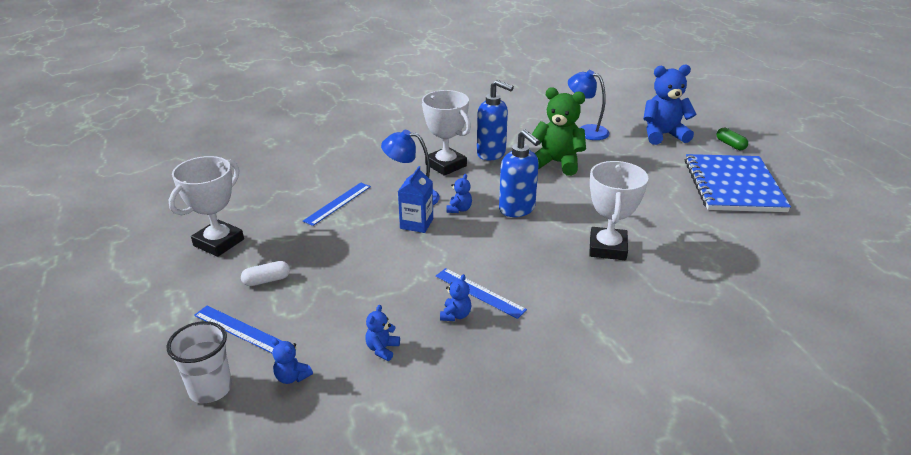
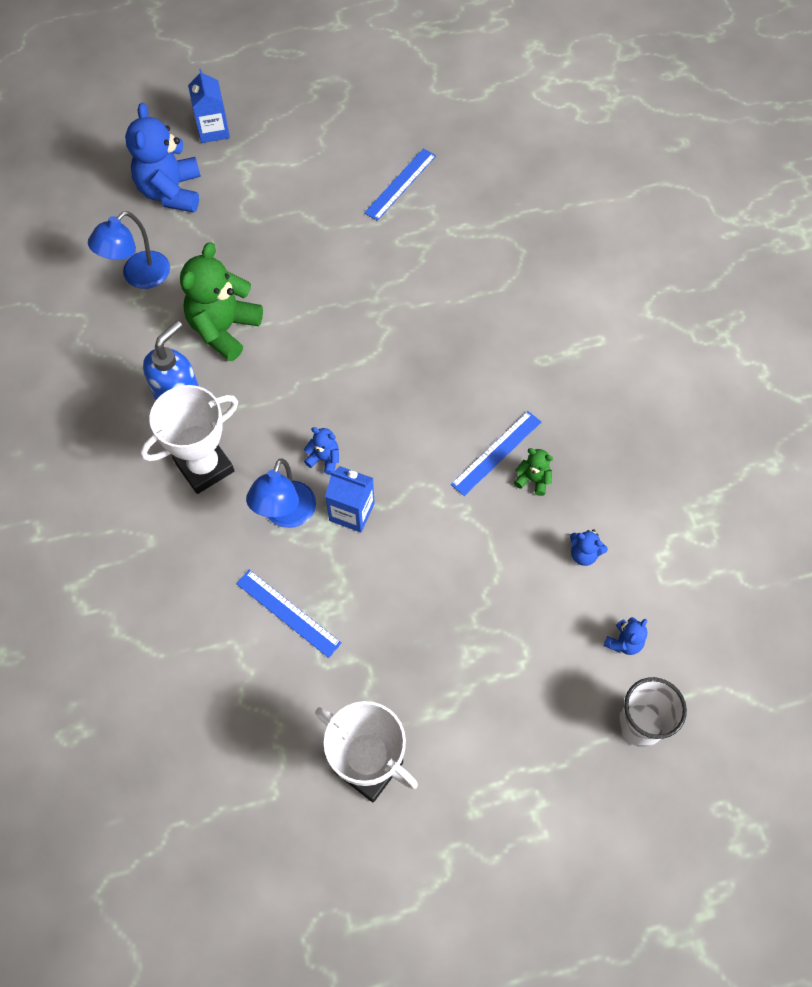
camera: 85 degrees left, 30 degrees up
blue ruler [194,306,282,354] -> blue ruler moved to [364,148,436,221]
white capsule [241,261,290,286] -> none
blue teddy bear [440,274,472,321] -> green teddy bear [514,448,553,496]
blue soap dispenser [499,129,540,217] -> none
white trophy [589,161,648,260] -> none
blue notebook [685,154,791,212] -> none
green capsule [717,128,748,150] -> blue carton [188,69,230,143]

